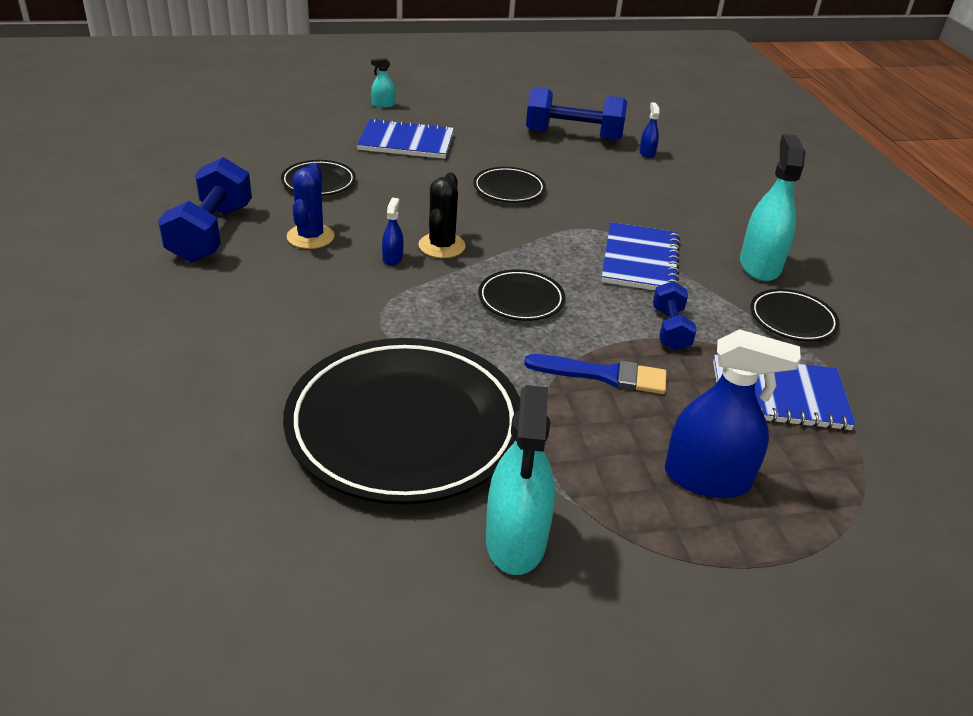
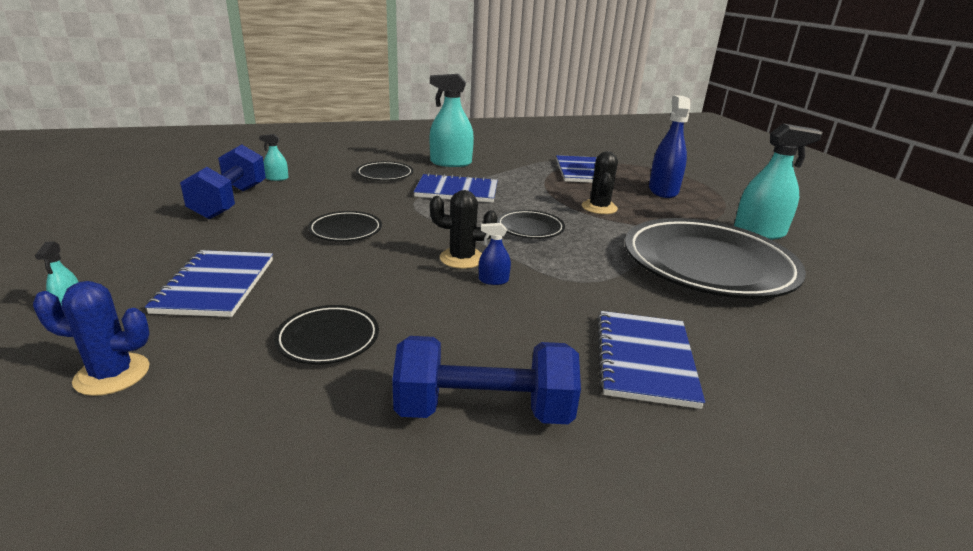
camera: 95 degrees left, 10 degrees down
blue cactus [287,163,334,249] -> blue cactus moved to [33,281,150,396]
blue brush [524,354,667,394] -> black cactus [582,151,618,214]
blue spray bottle [639,103,660,158] -> turquoise spray bottle [259,134,288,181]
blue dumbbell [653,281,697,351] -> none
black plate [750,289,840,341] -> black plate moved to [356,161,413,180]
none -> blue notebook [597,311,705,409]

